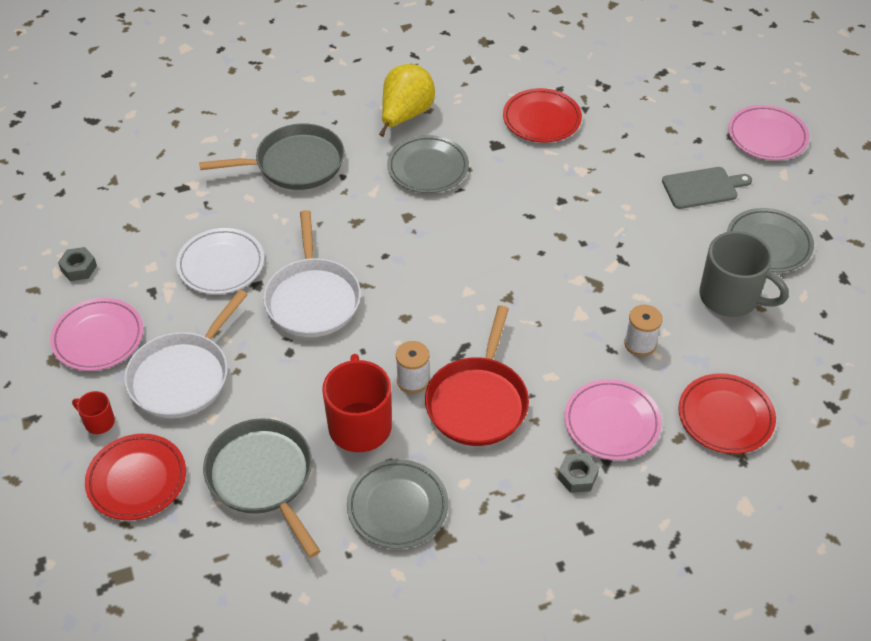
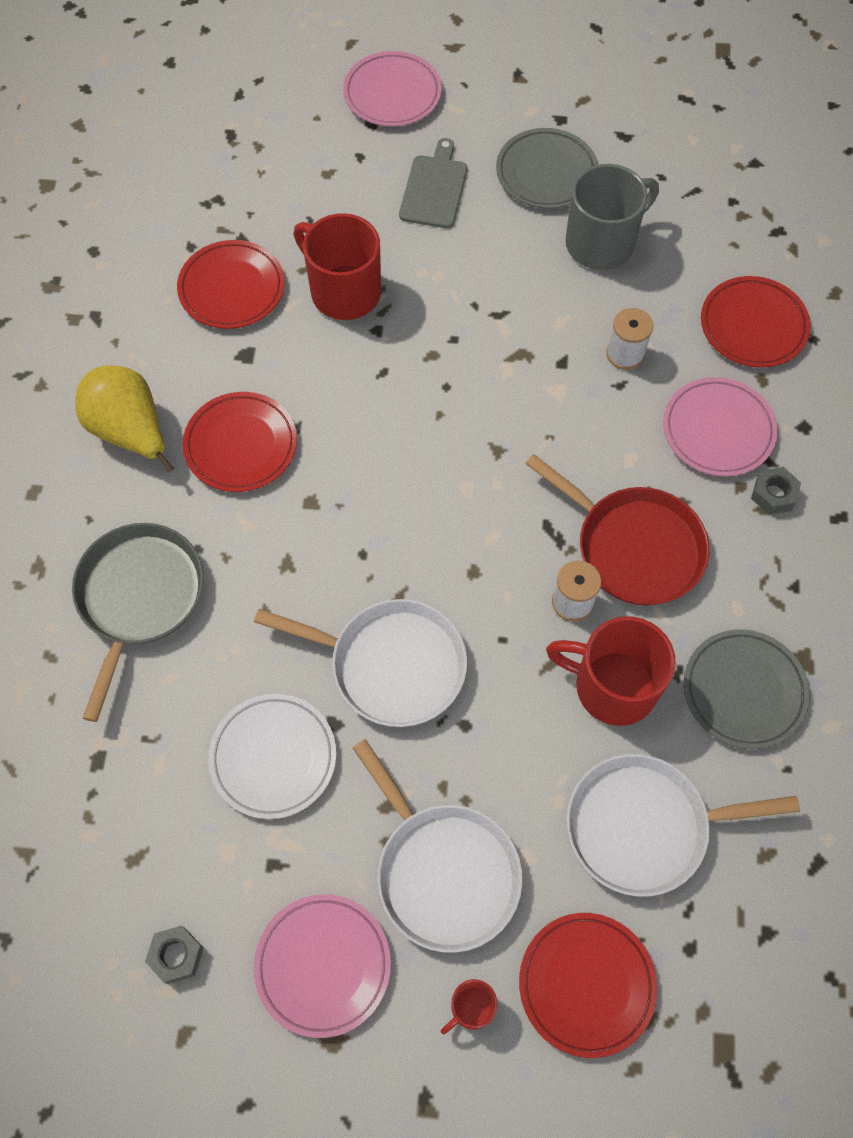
camera: 65 degrees left, 15 degrees up
grey pan [203,418,320,558] -> white pan [566,754,800,897]
grey plate [387,135,469,193] -> red plate [182,392,297,492]
none -> red mug [293,213,381,320]

